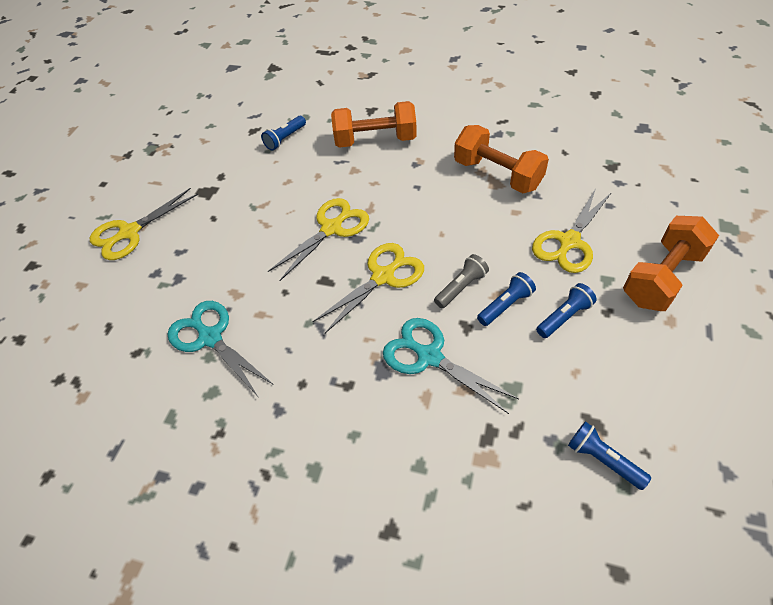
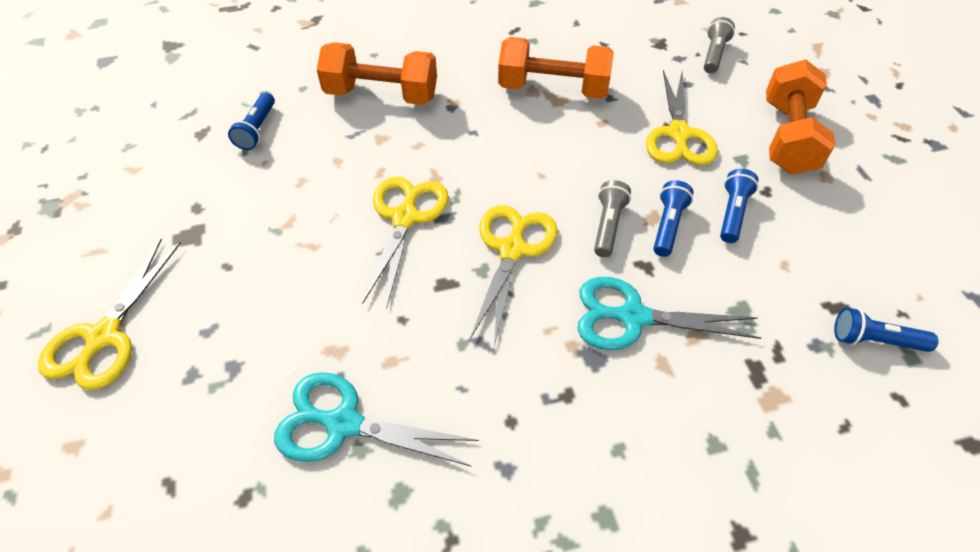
camera: 35 degrees left, 0 degrees up
orange dumbbell [331,101,417,148] -> orange dumbbell turned 45 degrees clockwise [317,42,437,105]
none -> grey flashlight [704,17,735,74]

